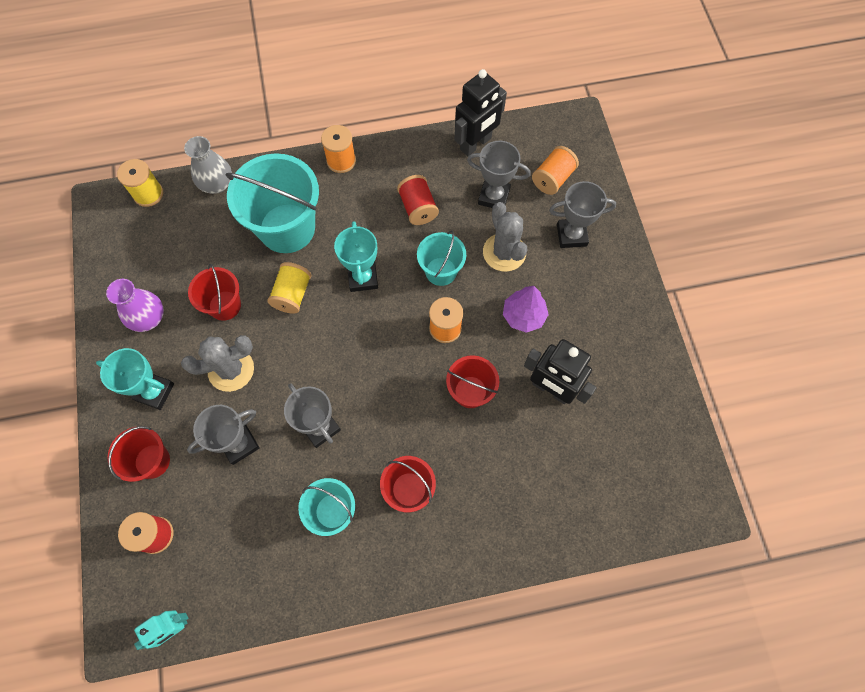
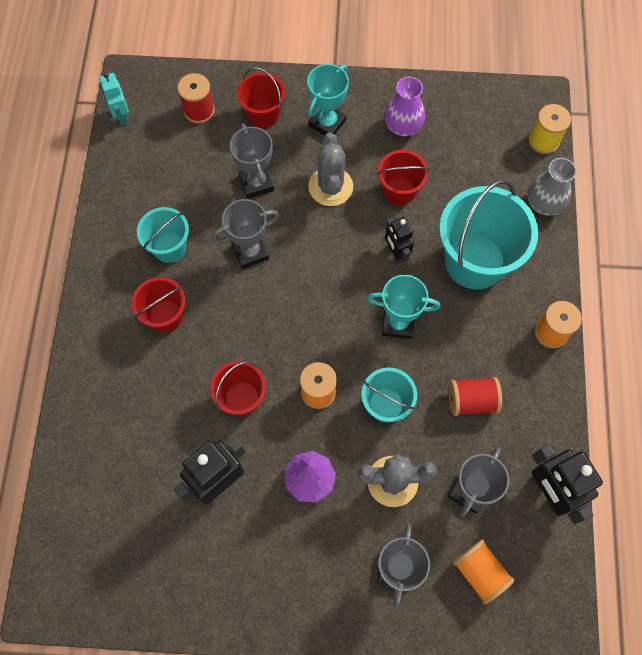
camera: 105 degrees right, 0 degrees up
yellow spool [267,262,311,314] -> black robot [385,216,414,264]

